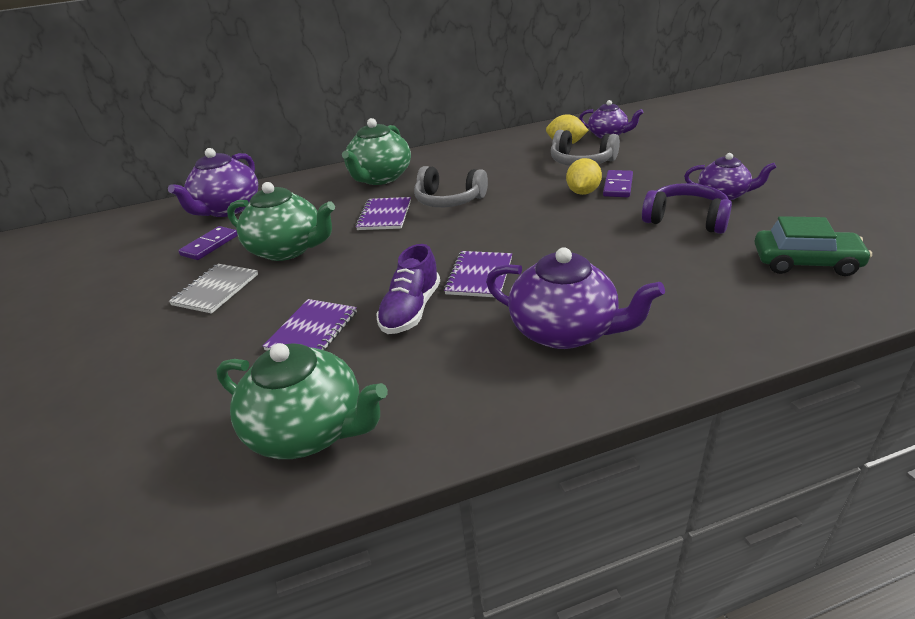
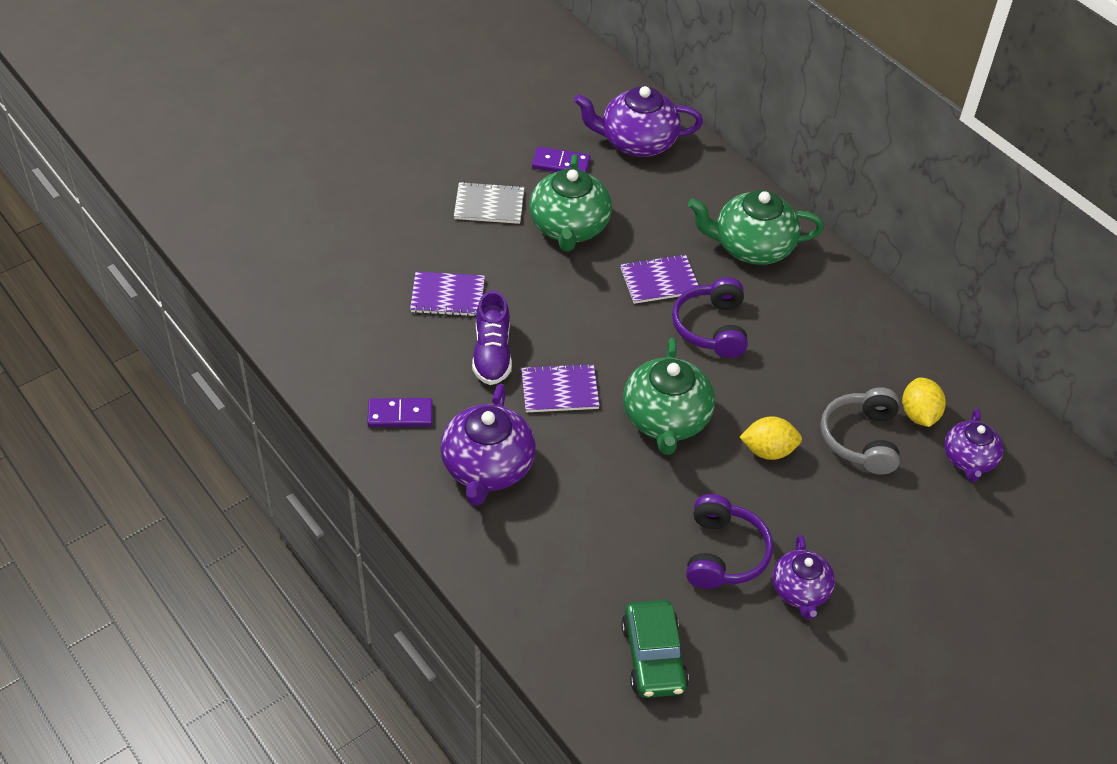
camera: 65 degrees right, 15 degrees up
green teapot [217,343,388,459] -> green teapot moved to [623,338,715,455]
purple shoe [376,244,440,334] -> purple shoe turned 90 degrees counterclockwise [472,290,512,385]
grey headphones [414,166,488,207] -> purple headphones [672,277,748,358]
purple domino [603,170,633,197] -> purple domino moved to [367,398,433,427]

